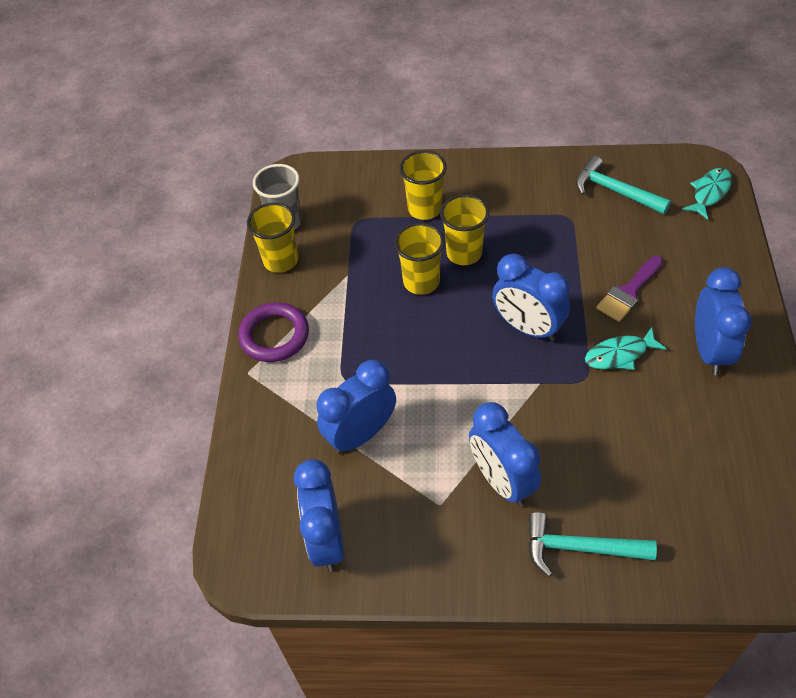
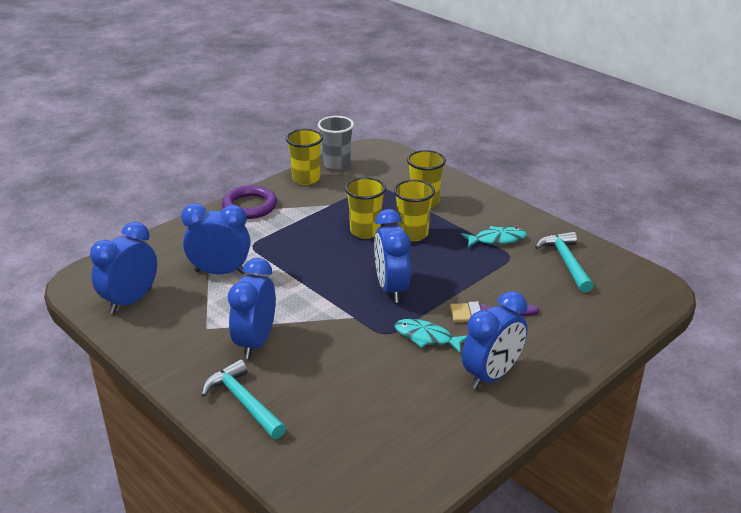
camera: 40 degrees right, 20 degrees down
turquoise fish [682,168,732,220] -> turquoise fish moved to [461,226,527,247]

